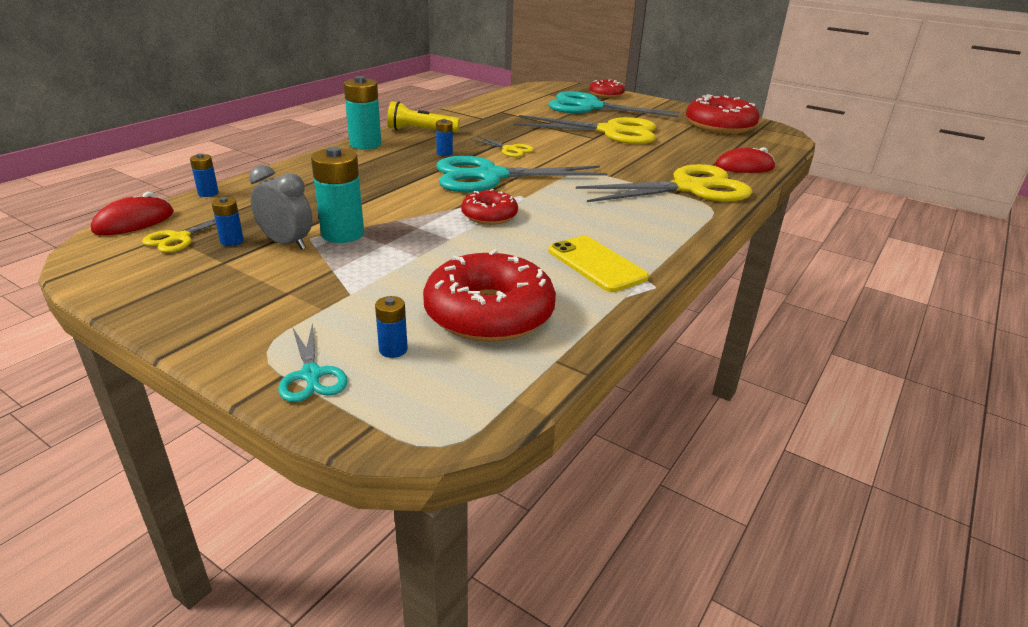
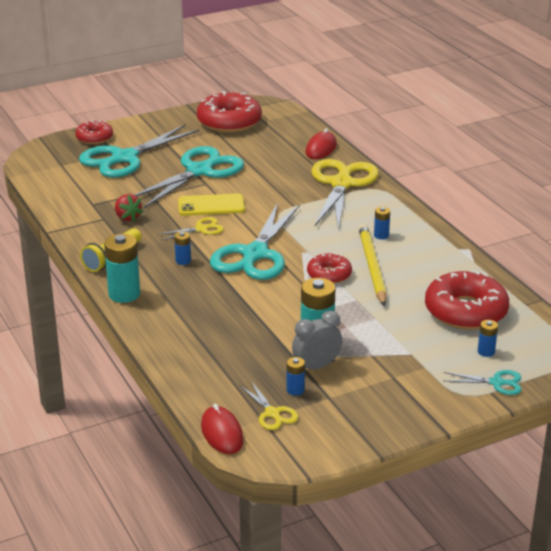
camera: 60 degrees left, 0 degrees up
blue battery [190,153,219,197] -> blue battery moved to [374,207,390,239]
yellow scissors [515,115,656,144] -> turquoise scissors [135,146,244,209]
yellow phone [548,236,649,292] -> yellow phone moved to [178,193,245,216]
none -> red strawberry [115,194,143,222]
none -> yellow pencil [359,224,387,306]

